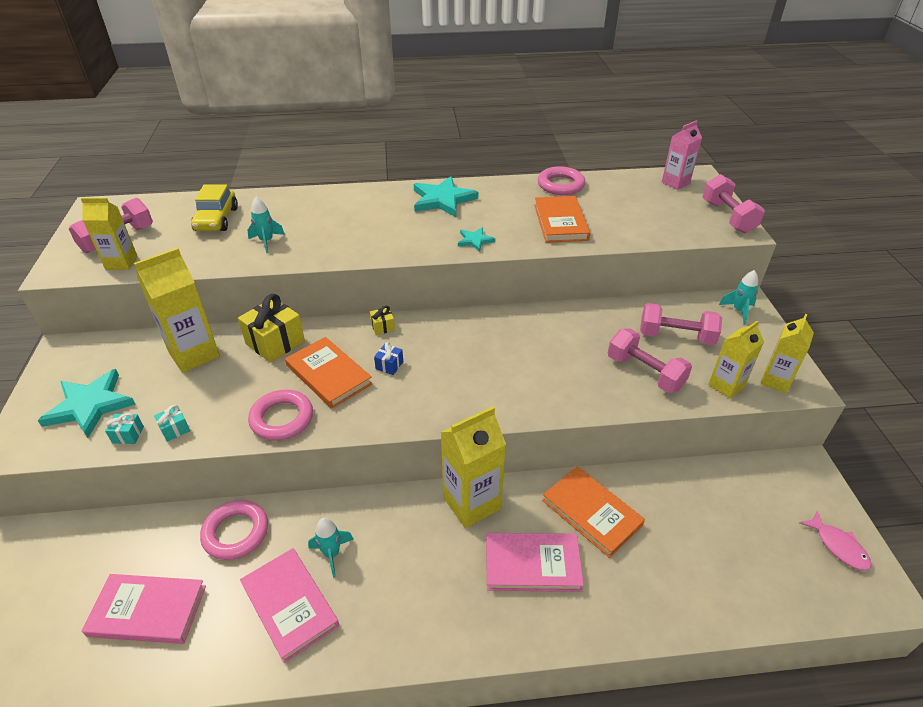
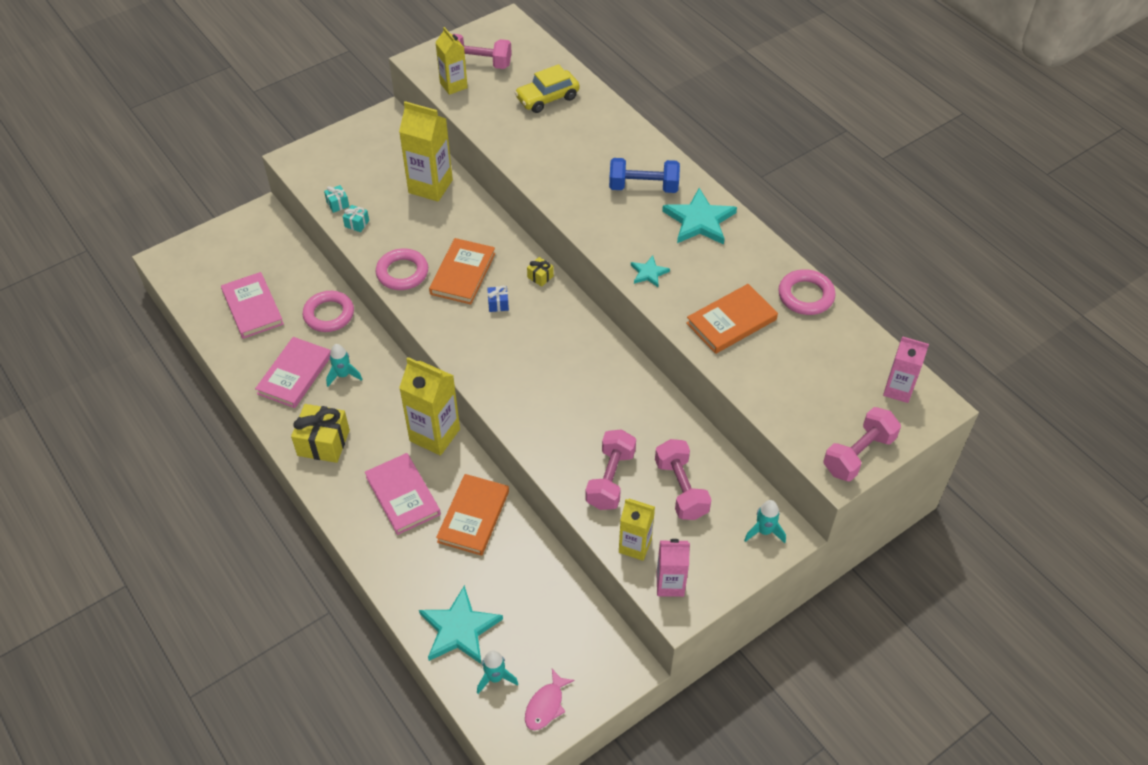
camera: 60 degrees right, 10 degrees up
turquoise star [38,369,136,438] -> turquoise star moved to [419,585,503,664]
yellow gift [238,294,305,363] -> yellow gift moved to [291,404,350,463]
turquoise rocket [247,197,285,253] -> turquoise rocket moved to [477,650,518,694]
yellow carton [760,314,814,393] -> pink carton [656,539,690,597]
none -> blue dumbbell [609,158,680,193]

